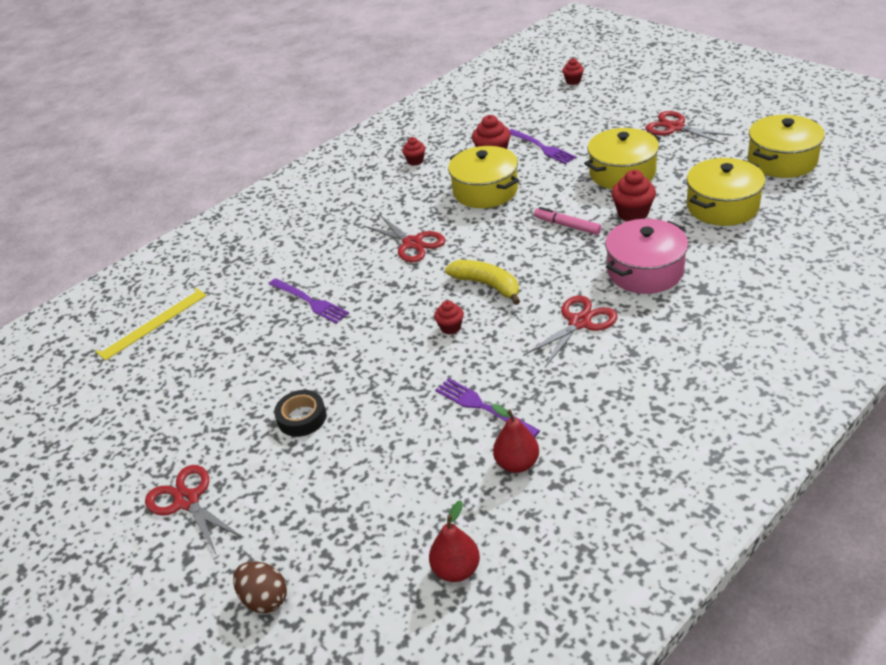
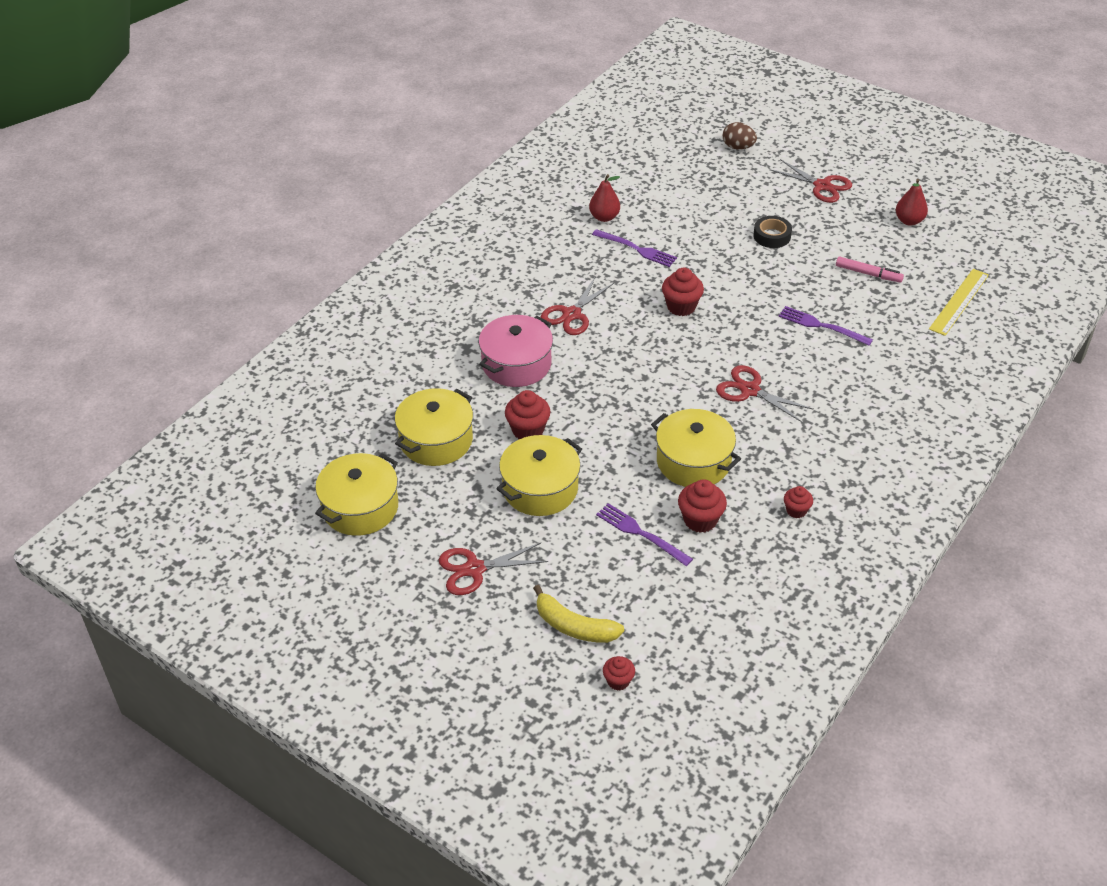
camera: 165 degrees right, 5 degrees up
red pear [429,500,480,582] -> red pear moved to [896,179,928,226]
red cupcake [434,300,464,335] -> red cupcake [662,268,704,316], size x1.63
yellow banana [445,260,520,305] -> yellow banana moved to [533,585,624,643]
pink marker [534,207,602,235] -> pink marker moved to [836,257,904,283]
red scissors [645,111,734,144] -> red scissors turned 135 degrees clockwise [439,543,548,595]

